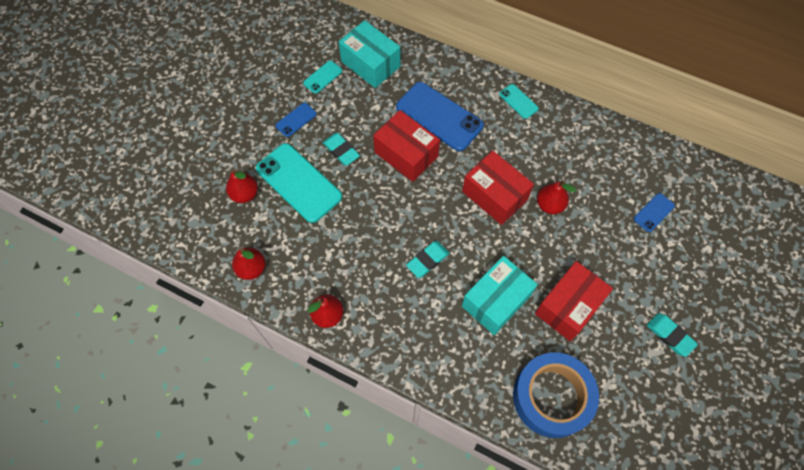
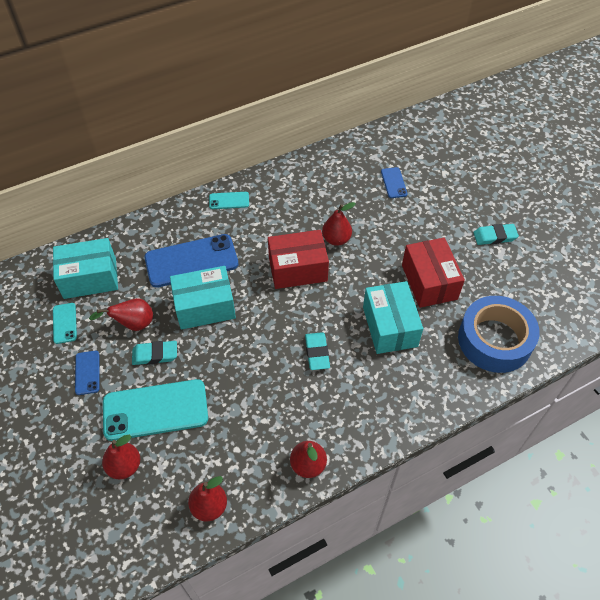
camera: 55 degrees left, 10 degrees down
red box [373,110,440,182] -> turquoise box [170,266,236,330]
none -> red pear [89,298,153,331]

